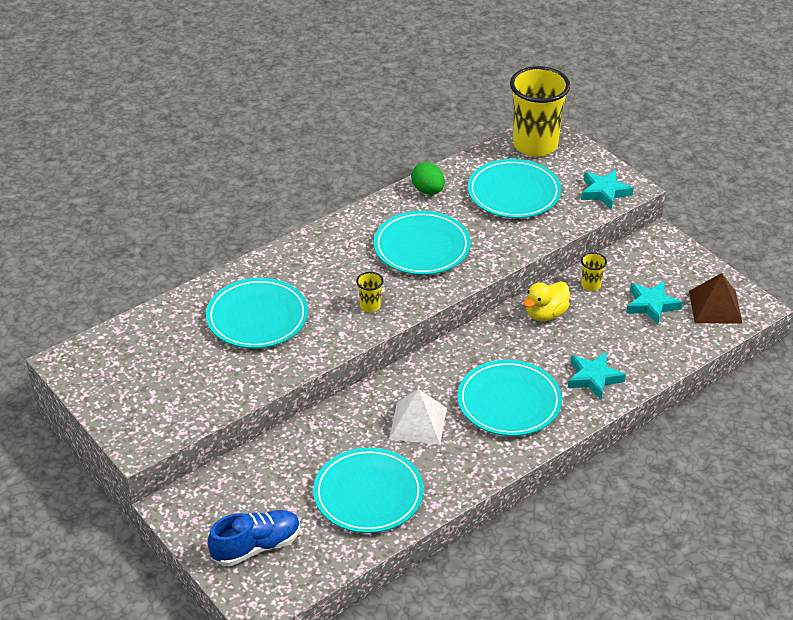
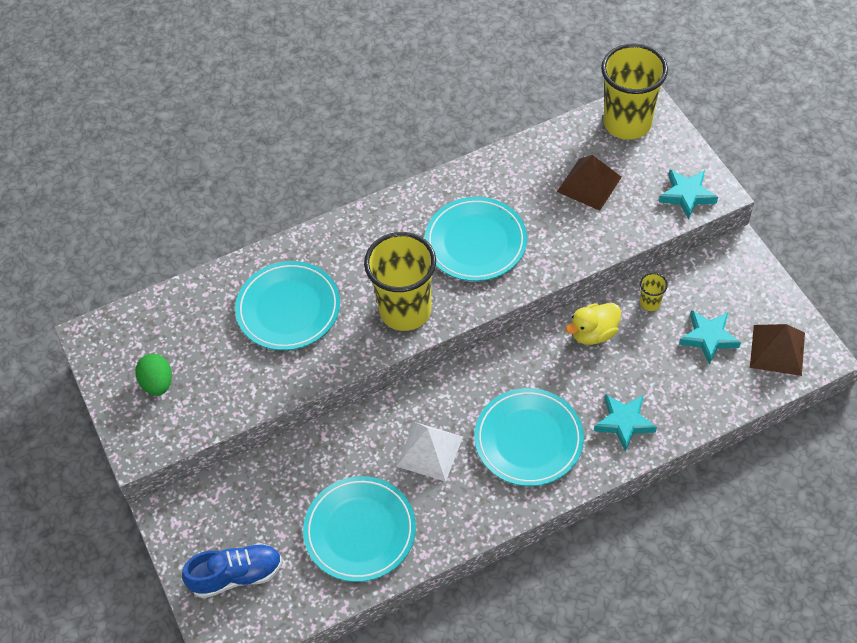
camera: 15 degrees right, 15 degrees up
yellow cup [356,272,384,312] -> yellow cup [364,232,436,331], size x2.44
green egg [411,162,445,195] -> green egg moved to [136,354,172,396]
turquoise plate [468,159,561,218] -> brown pyramid [557,155,622,211]

